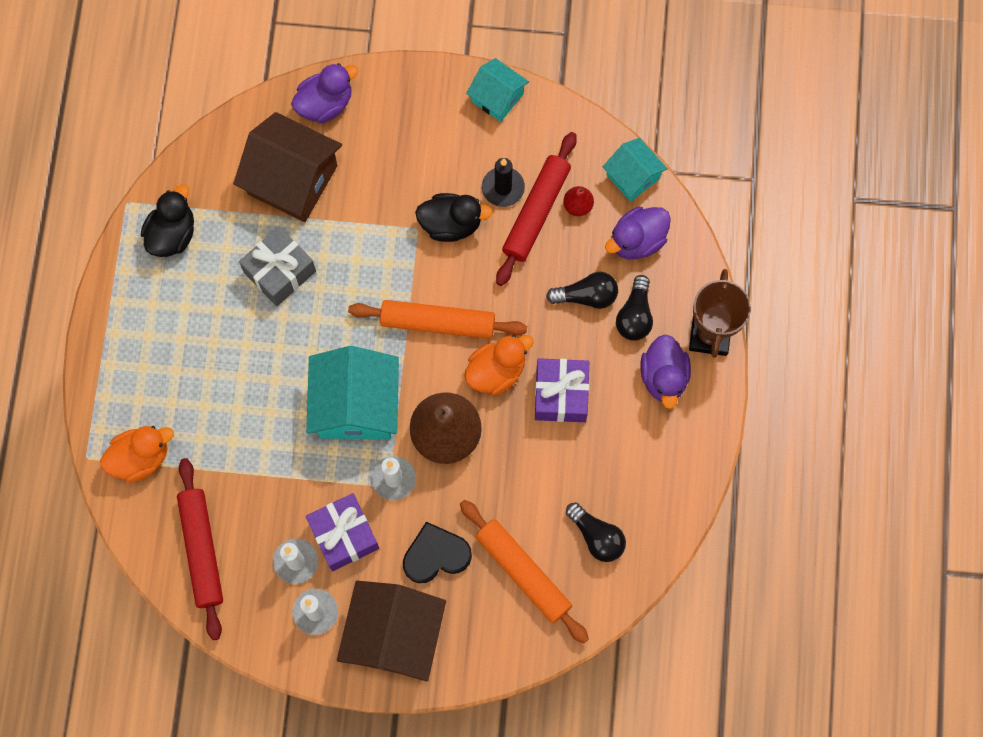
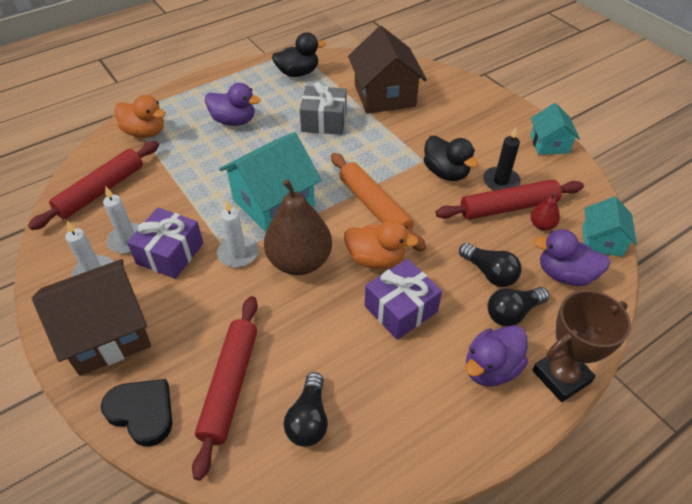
camera: 50 degrees right, 25 degrees down
purple duck [291,63,358,123] -> purple duck moved to [205,83,261,126]
black heart [403,522,472,583] -> black heart moved to [101,379,172,447]
orange rolling pin [460,500,589,643] -> red rolling pin [192,296,258,481]

